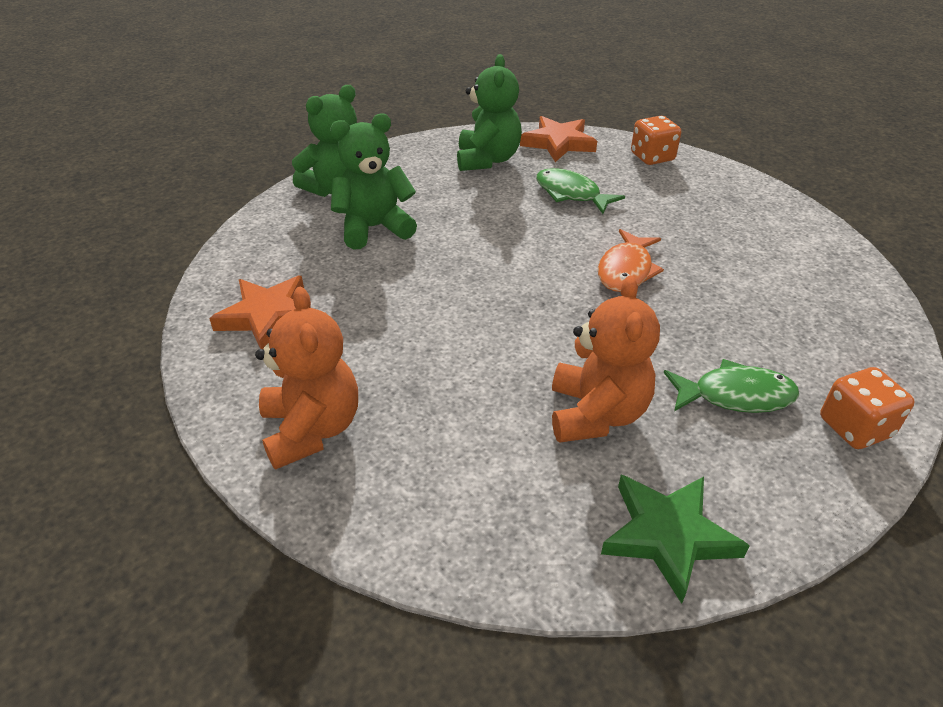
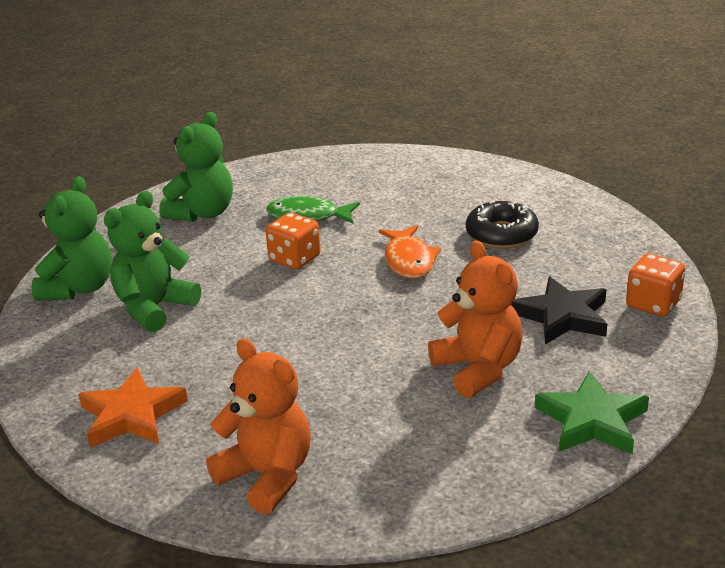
camera: 30 degrees left, 10 degrees down
green teddy bear [457,54,522,171] -> green teddy bear turned 60 degrees clockwise [159,112,233,222]
orange star [520,116,597,162] -> none
orange dice [631,116,681,165] -> orange dice moved to [266,213,321,269]
green fish [664,359,799,413] -> black star [511,277,607,344]
none -> black donut [466,201,539,248]

